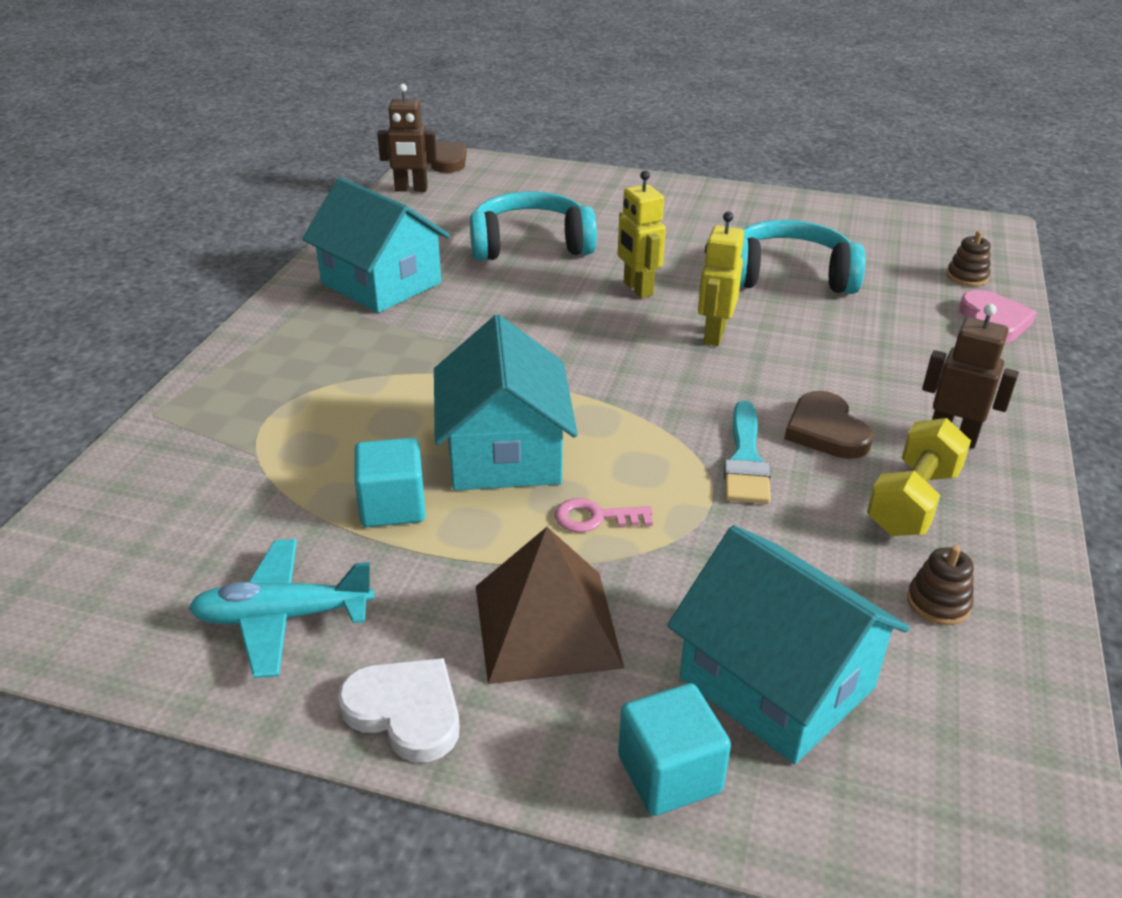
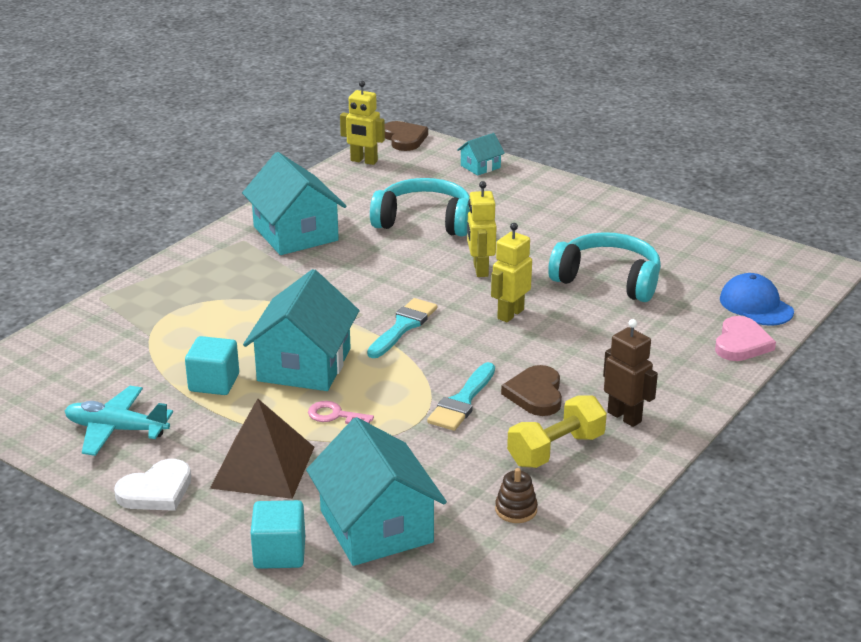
camera: 20 degrees right, 5 degrees down
white heart [338,658,460,762] -> white heart turned 90 degrees clockwise [114,459,191,511]
brown robot [377,84,437,192] -> yellow robot [340,81,385,165]
brown stacking toy [947,231,991,286] -> blue cap [720,273,794,326]
none -> turquoise brush [367,298,437,358]
none -> turquoise house [457,133,505,176]

